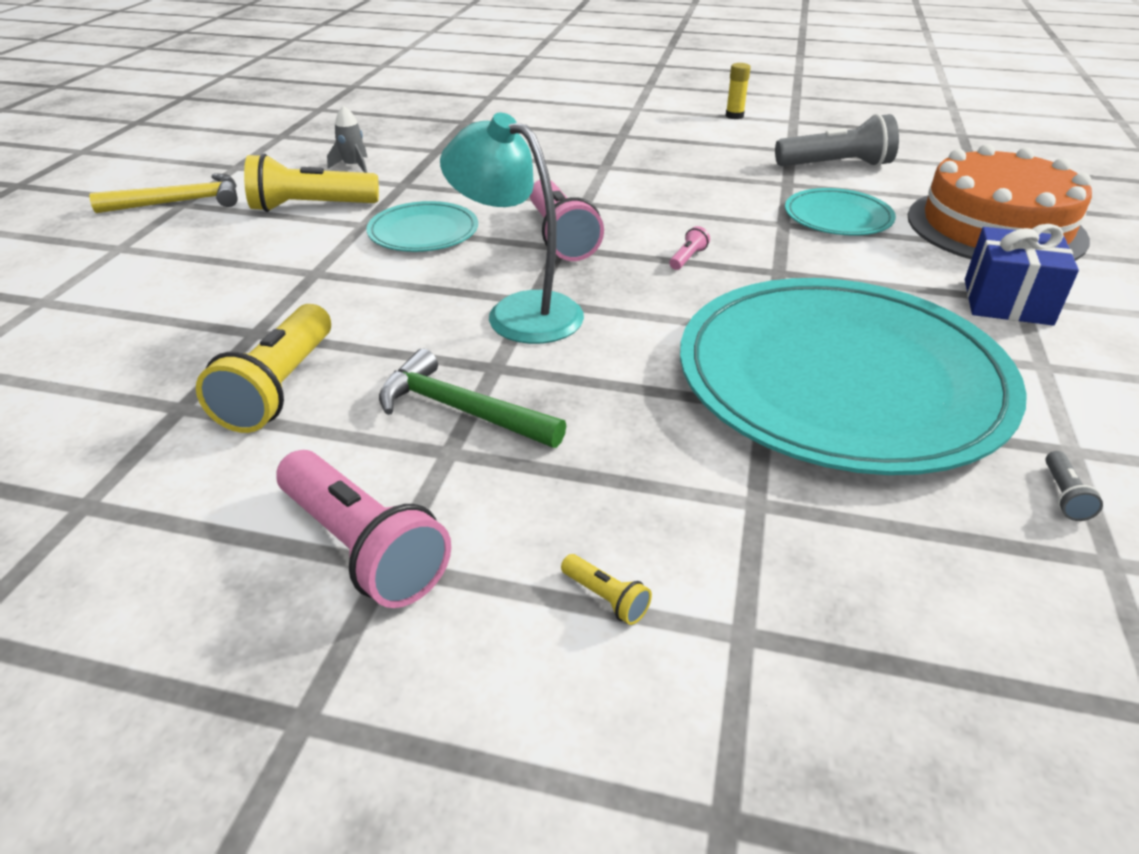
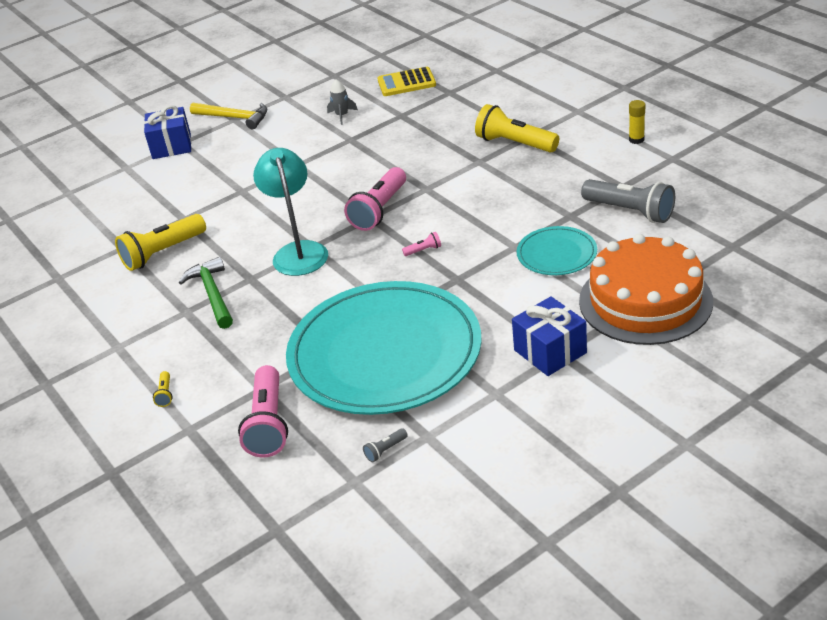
camera: 45 degrees right, 0 degrees up
yellow flashlight [244,153,379,212] -> yellow flashlight moved to [475,104,559,152]
pink flashlight [276,450,451,608] -> pink flashlight moved to [238,365,288,458]
turquoise plate [366,201,478,252] -> none
none -> blue gift [144,105,191,159]
none -> yellow calculator [377,67,436,96]

